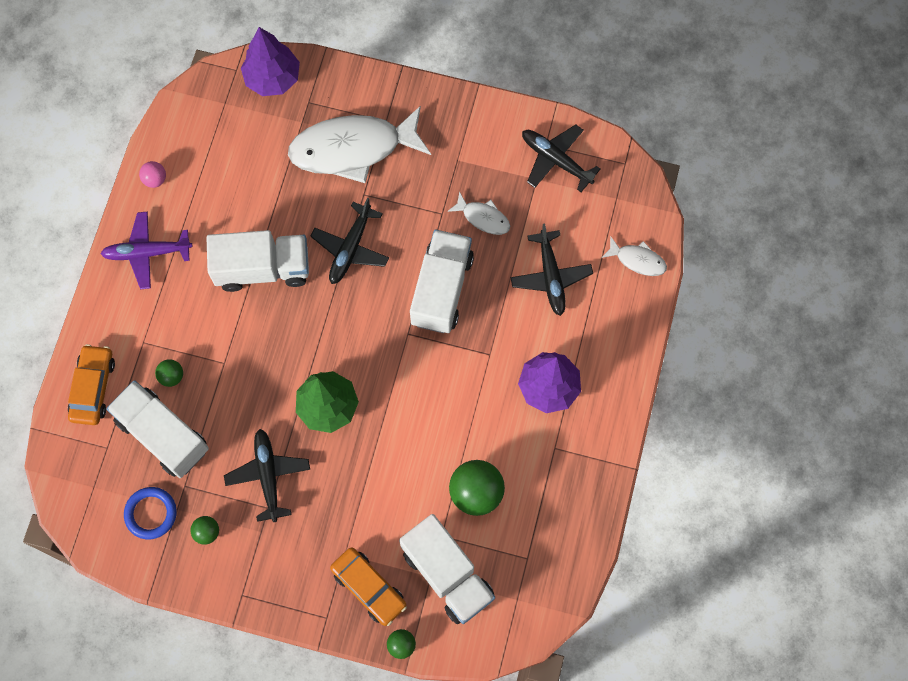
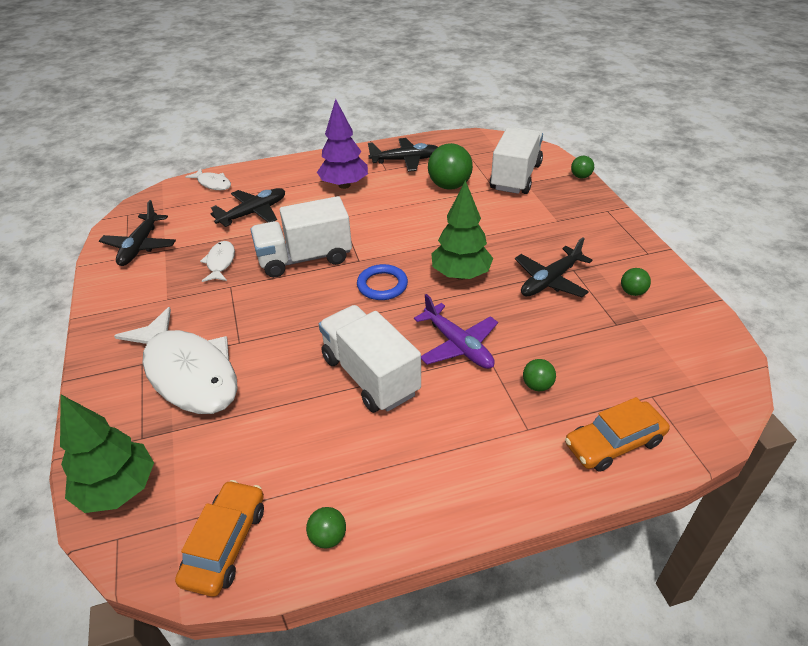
camera: 120 degrees left, 30 degrees down
purple plane [100,212,192,289] -> purple plane moved to [414,294,498,369]
white truck [106,380,209,478] -> none
blue ring [124,487,177,539] -> blue ring moved to [357,264,408,300]
pink ball [139,161,166,188] -> green ball [306,507,346,549]
purple tree [241,27,300,96] -> green tree [60,395,154,513]
black plane [310,198,389,284] -> black plane moved to [368,138,438,172]
orange car [330,547,407,626] -> orange car moved to [175,480,264,597]
white fish [602,236,667,276] -> white fish turned 135 degrees clockwise [185,168,231,190]

